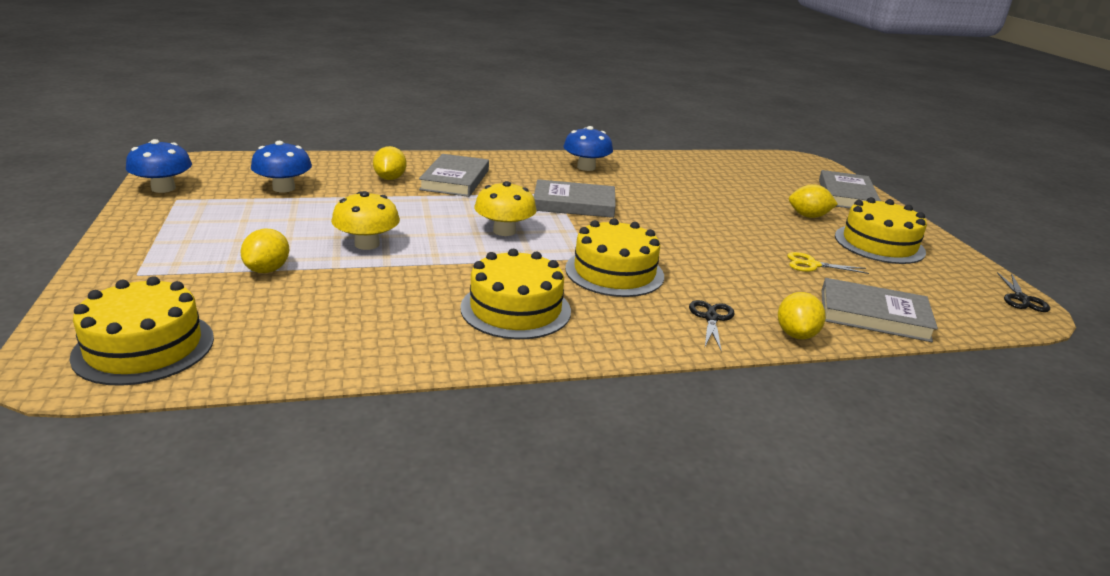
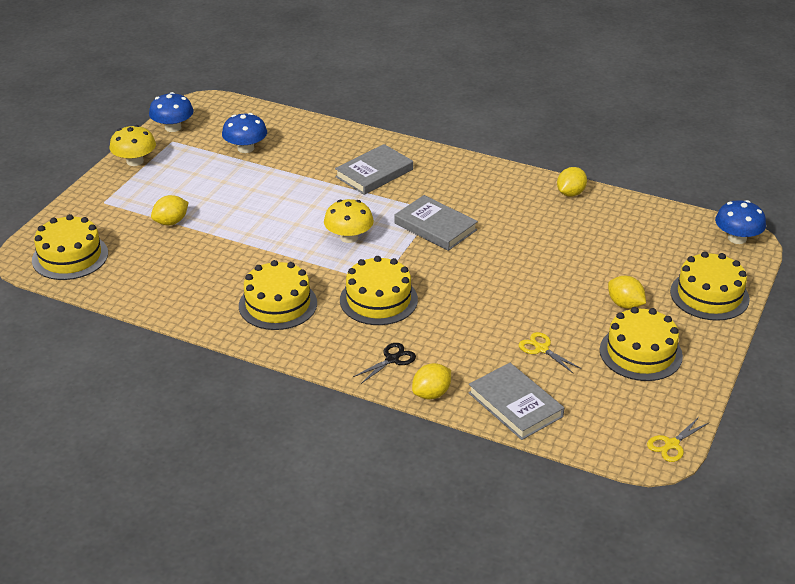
camera: 40 degrees right, 10 degrees up
yellow mushroom [331,191,400,250] -> yellow mushroom moved to [110,125,156,166]
yellow lemon [373,146,407,180] -> yellow lemon moved to [557,167,587,197]
blue mushroom [563,126,613,171] -> blue mushroom moved to [715,200,766,244]
grey book [819,170,881,208] -> yellow cake [670,251,750,321]
black scissors [997,272,1050,312] -> yellow scissors [647,417,709,462]

